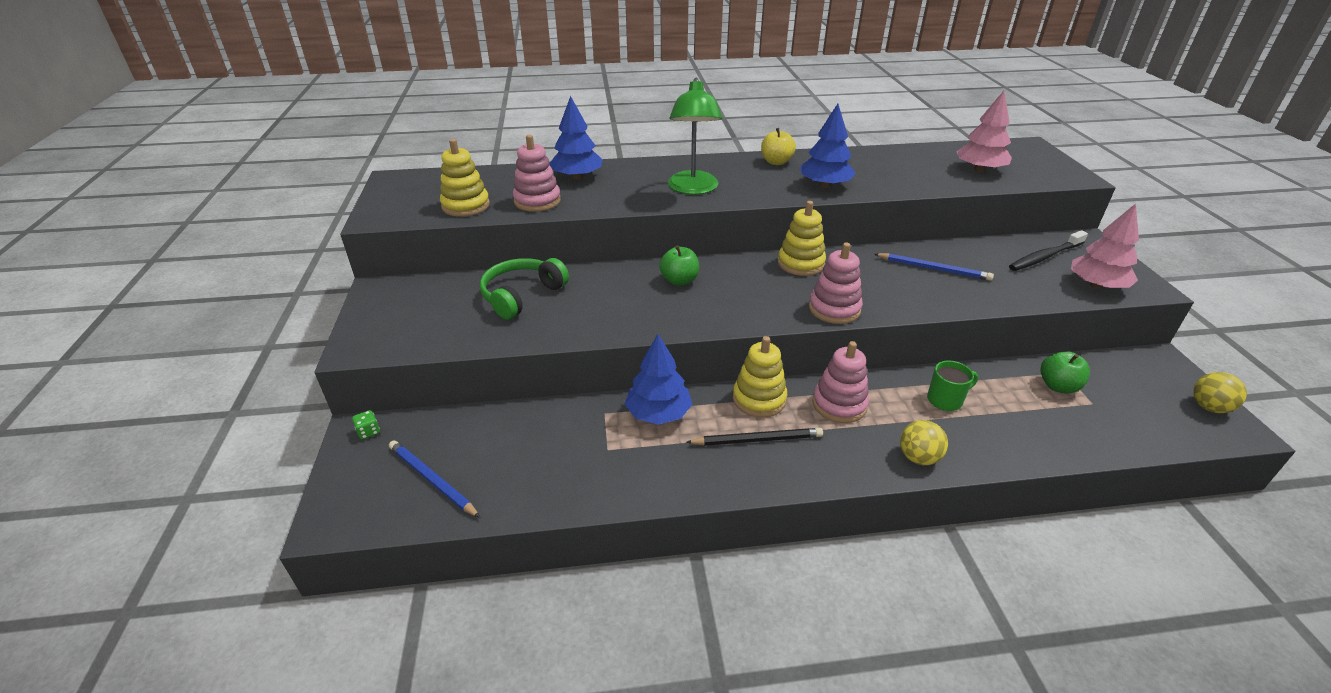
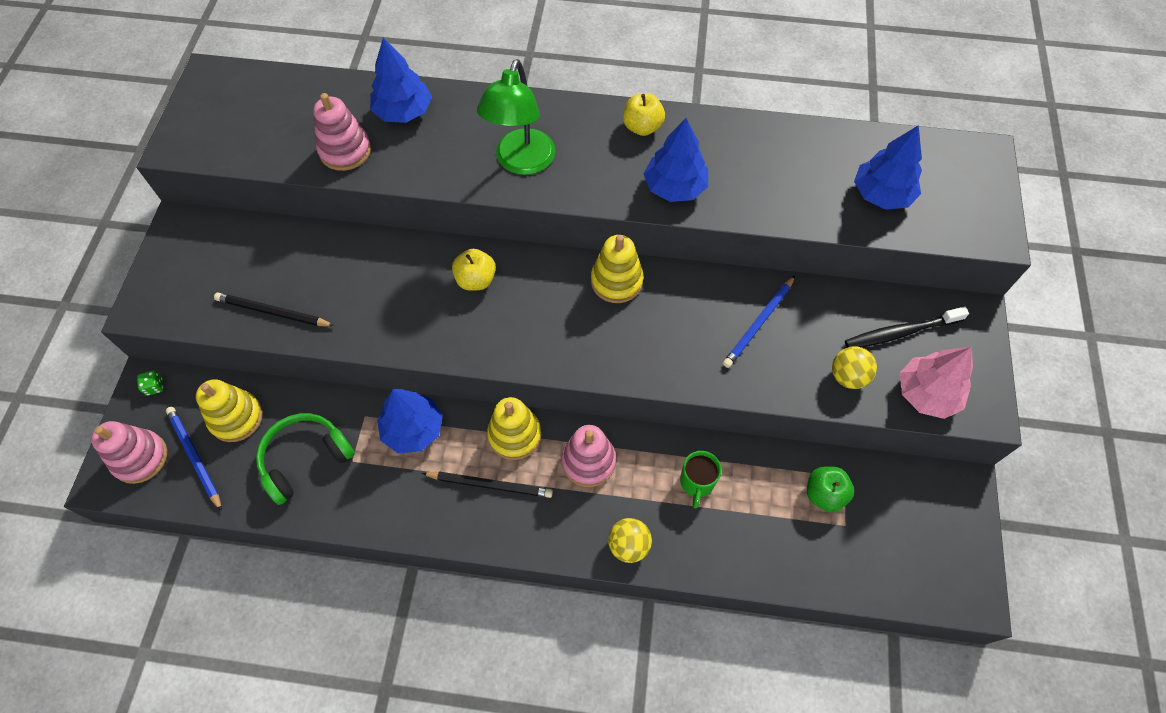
camera: 15 degrees right, 25 degrees up
yellow stacking toy [440,139,490,217] -> yellow stacking toy moved to [196,379,263,442]
green headphones [480,258,569,319] -> green headphones moved to [256,413,355,505]
green apple [659,245,699,286] -> yellow apple [452,249,496,291]
pink stacking toy [809,242,863,324] -> pink stacking toy moved to [91,421,167,484]
blue pencil [874,253,994,281] -> blue pencil turned 90 degrees clockwise [723,276,795,368]
green mug [927,361,978,411] -> green mug turned 105 degrees clockwise [680,451,721,508]
pink tree [956,91,1012,172] -> blue tree [854,125,922,210]
yellow ball [1193,372,1247,413] -> yellow ball moved to [832,346,877,389]
none -> black pencil [214,292,335,326]

